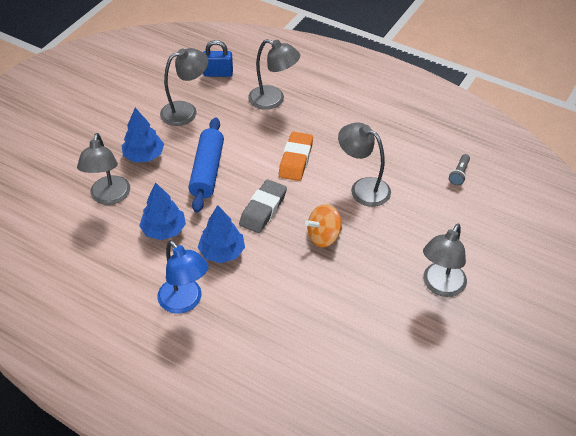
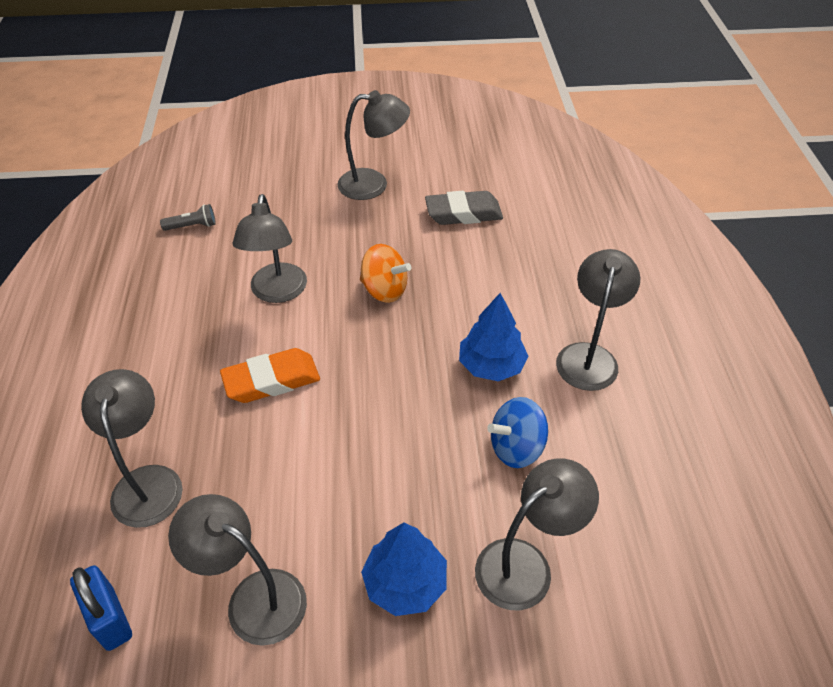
camera: 125 degrees left, 0 degrees up
blue tree [139,183,186,240] -> blue spinning top [487,397,548,468]
blue lamp [157,240,209,314] -> grey lamp [556,249,640,391]
blue rolling pin [188,117,224,213] -> none
grey eraser [239,179,287,233] -> grey eraser moved to [425,191,503,225]

